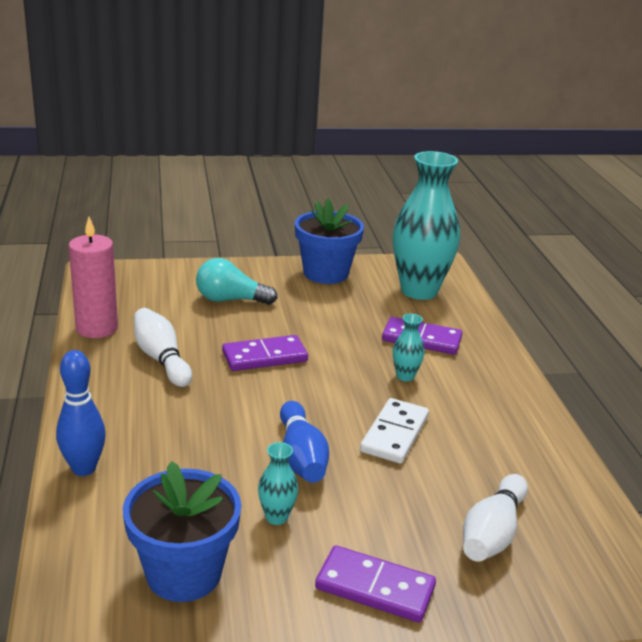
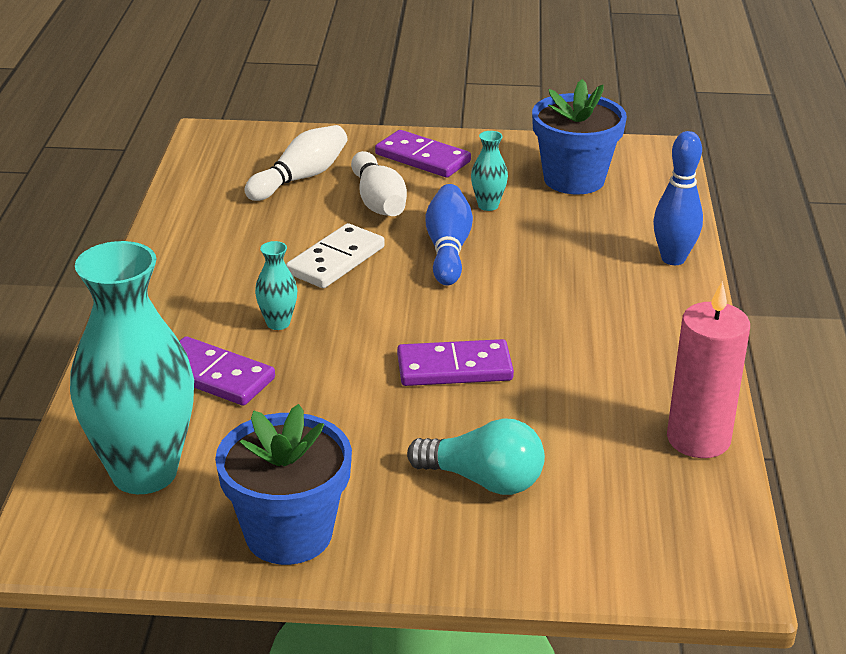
camera: 165 degrees left, 5 degrees up
white bowling pin [134,308,192,387] -> white bowling pin moved to [351,151,407,216]

